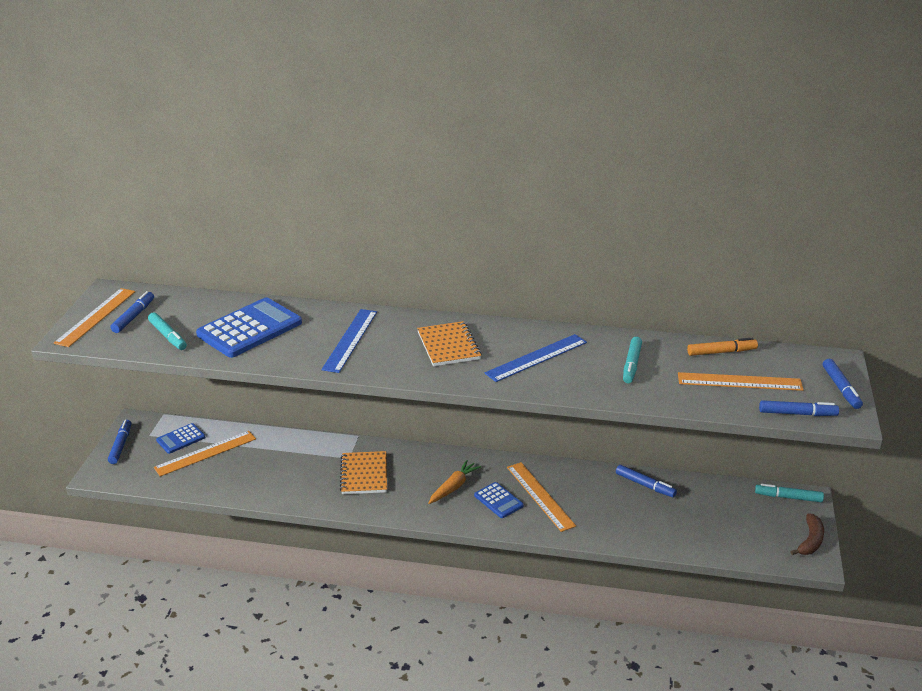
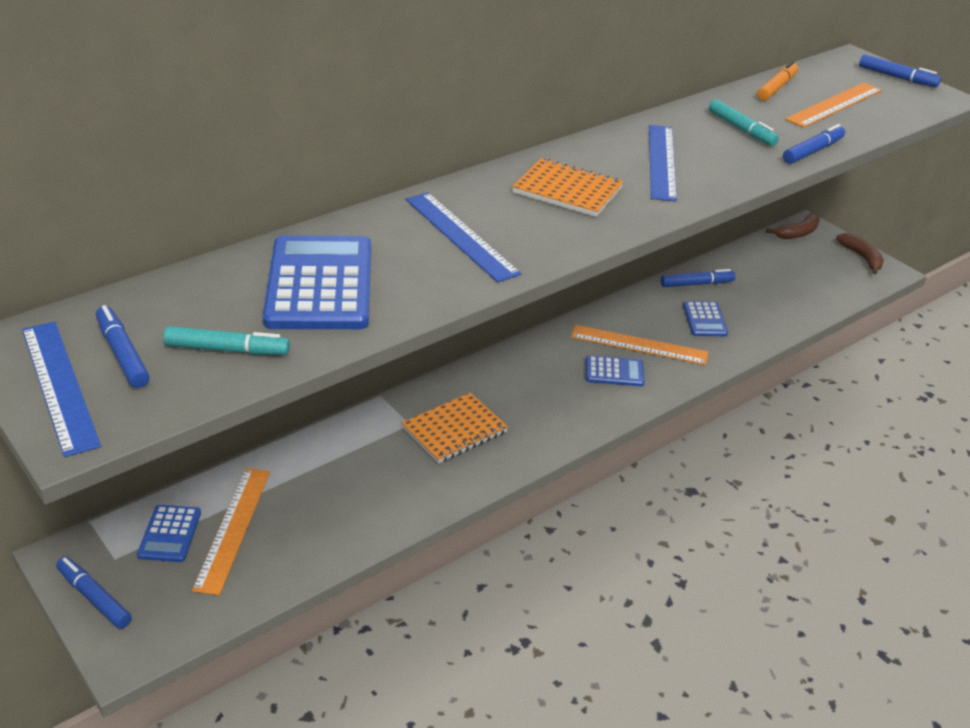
camera: 50 degrees left, 5 degrees up
orange ruler [54,288,135,347] -> blue ruler [22,321,101,457]
orange notebook [340,451,387,494] -> orange notebook turned 75 degrees counterclockwise [402,393,508,463]
orange carrot [429,460,481,504] -> none
turquoise marker [755,484,824,502] -> brown banana [766,213,820,239]
blue marker [759,400,839,416] -> blue marker moved to [783,124,845,164]
none -> blue calculator [683,301,728,336]

